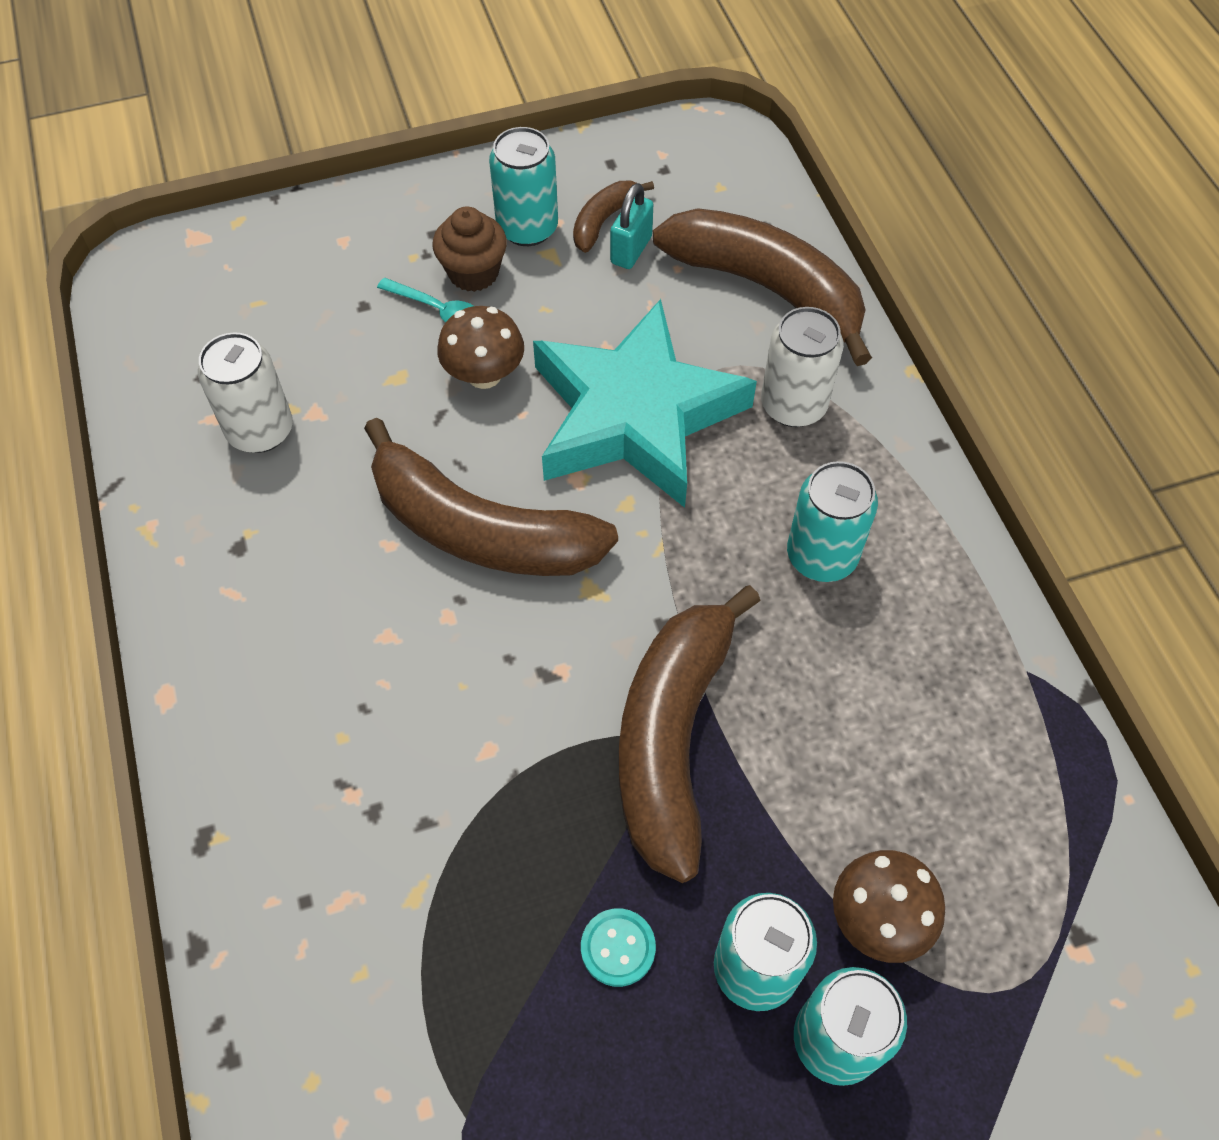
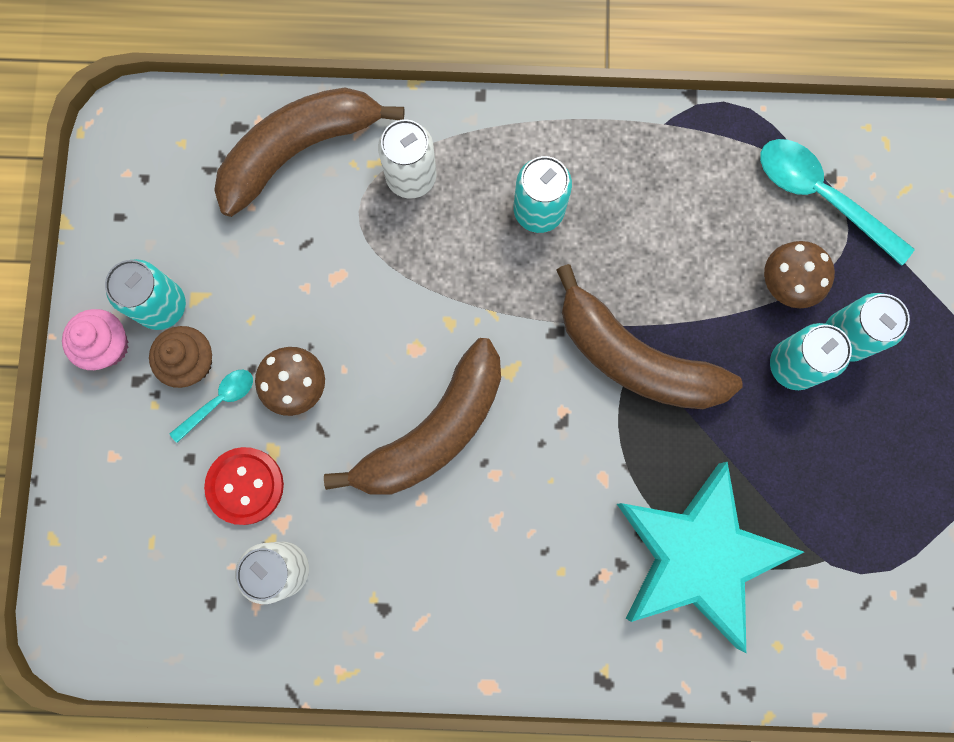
camera: 70 degrees left, 20 degrees up
turquoise star [533,299,757,508] -> turquoise star moved to [617,462,804,653]
brown banana [573,180,654,253] -> none
turquoise button [581,908,656,987] -> none
turquoise padlock [610,183,653,269] -> none
none -> pink cupcake [62,309,128,370]
none -> red button [204,447,284,525]
none -> turquoise spoon [760,139,915,266]

